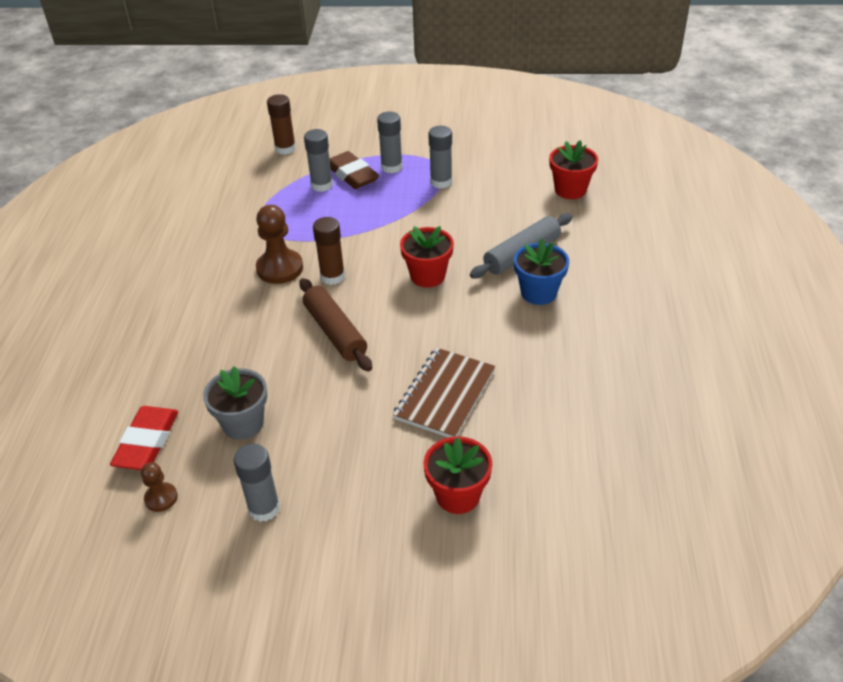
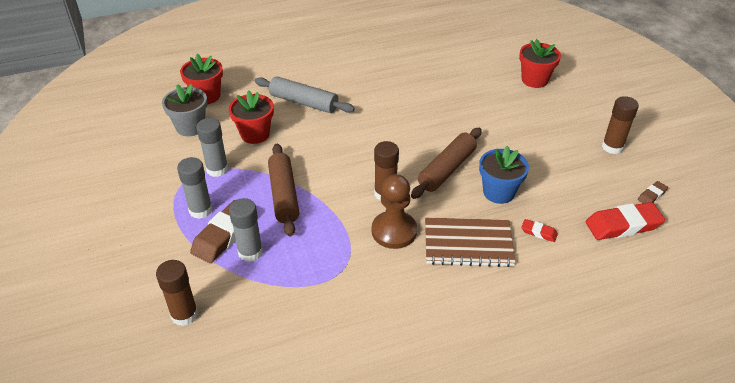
camera: 115 degrees left, 0 degrees up
brown pawn [141,462,178,512] -> brown eraser [638,181,668,203]
grey flower pot [203,366,267,440] -> grey flower pot moved to [162,84,207,136]
grey glue stick [234,444,280,522] -> brown glue stick [602,96,639,154]
brown notebook [393,348,496,438] -> brown notebook moved to [425,218,516,267]
red flower pot [400,226,454,288] -> red flower pot moved to [229,91,274,144]
blue flower pot [514,239,569,305] -> blue flower pot moved to [479,146,529,204]
none -> brown rolling pin [268,144,299,237]
none -> red eraser [521,219,558,242]

